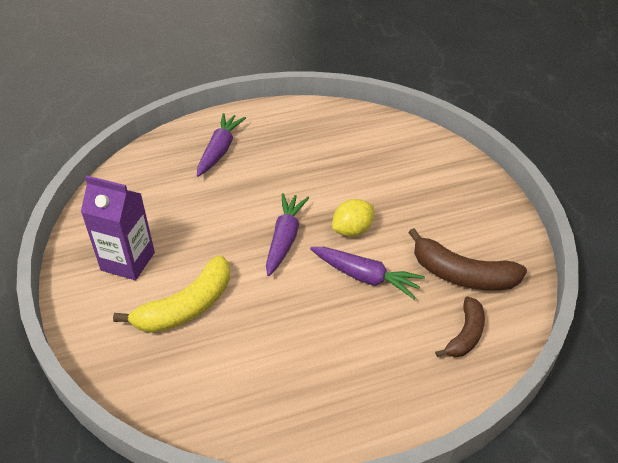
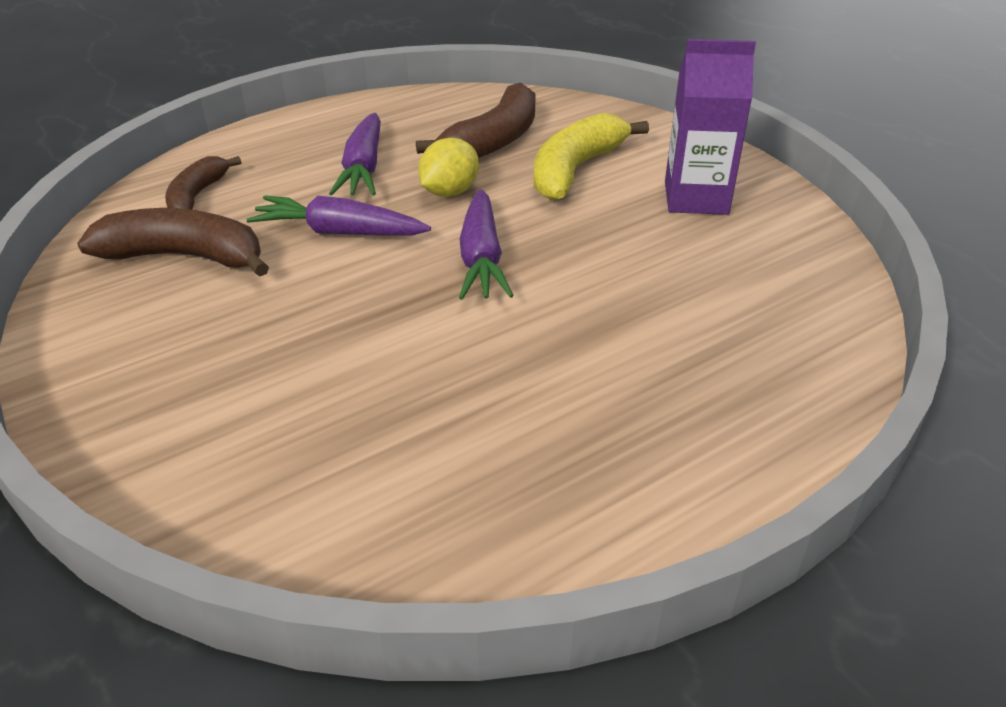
camera: 165 degrees right, 5 degrees down
purple carrot [197,113,246,177] -> purple carrot moved to [329,113,381,196]
yellow lemon [332,199,374,237] -> yellow lemon moved to [418,138,479,197]
none -> brown banana [416,82,536,158]

